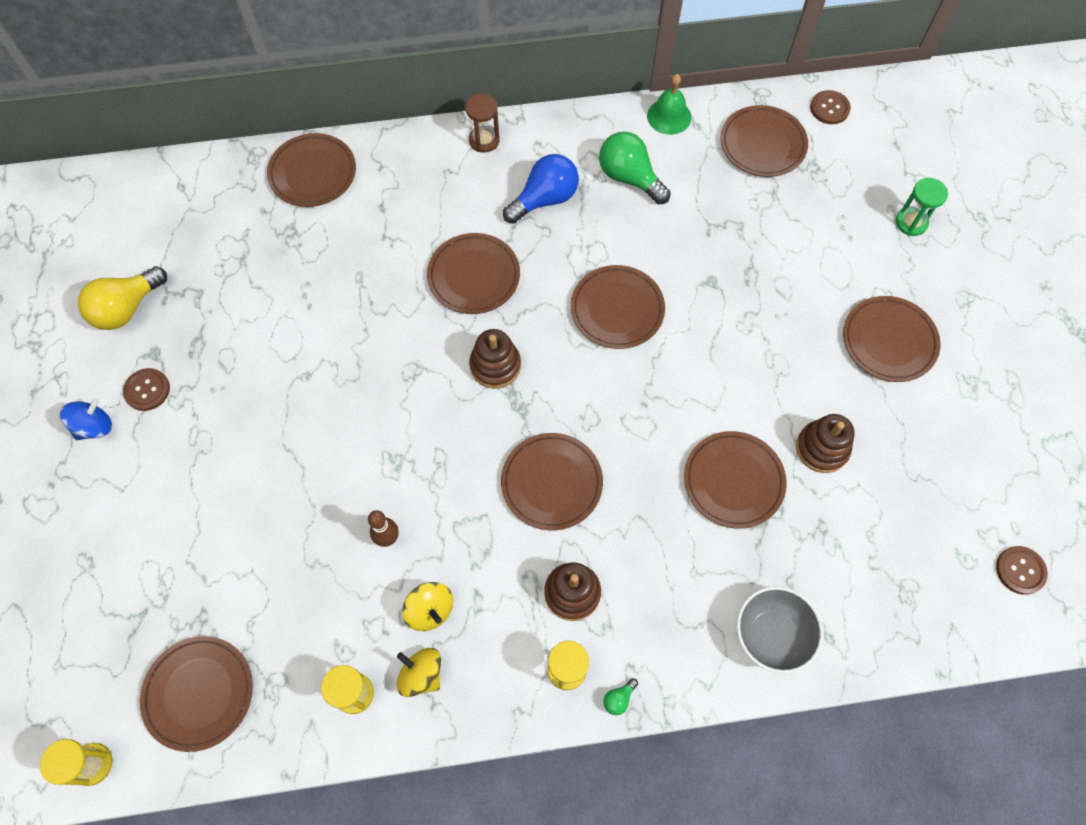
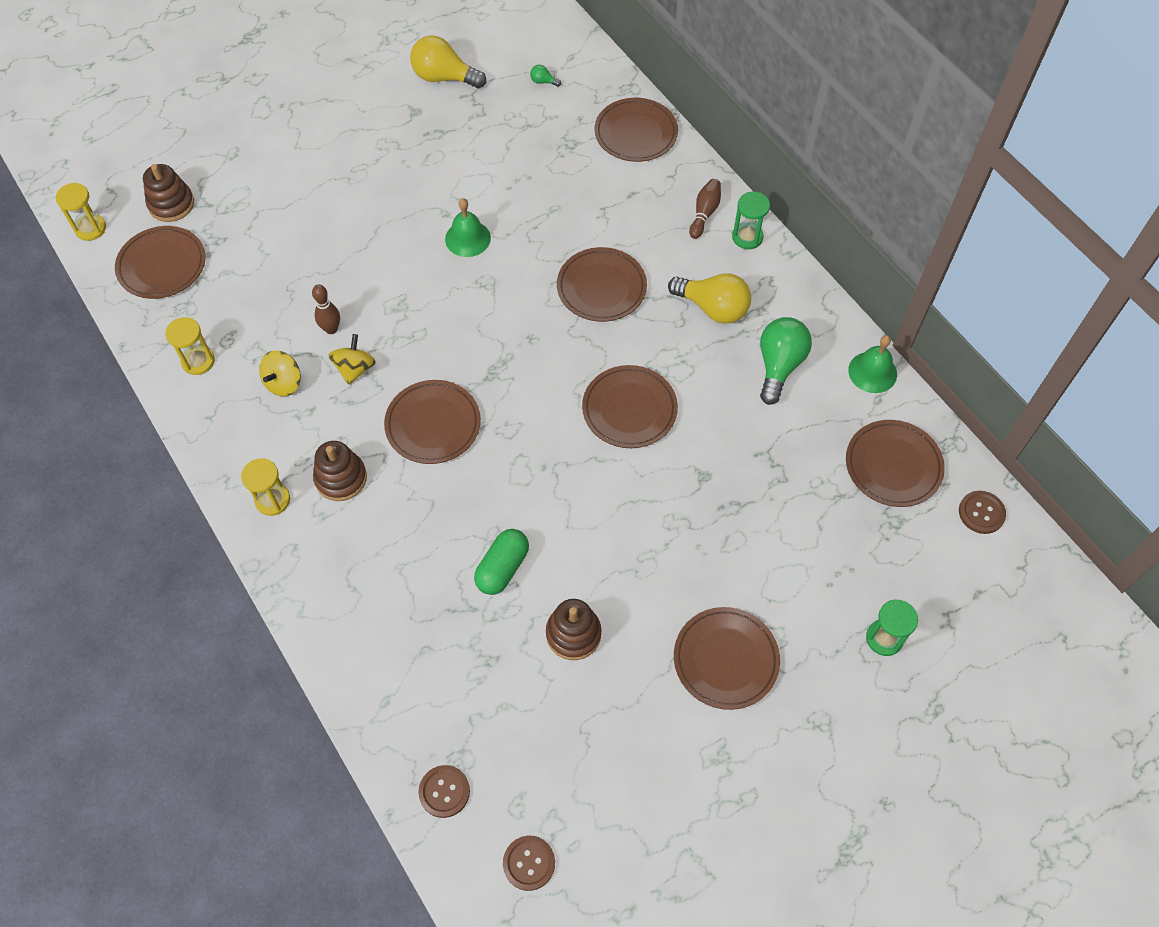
camera: 65 degrees right, 5 degrees down
blue spinning top [60,398,112,440] -> none
brown button [123,368,170,411] -> brown button moved to [418,765,470,818]
yellow spinning top [397,648,441,697] -> yellow spinning top moved to [328,334,376,385]
brown hourglass [465,94,500,153] -> green hourglass [732,192,770,249]
brown stacking toy [469,329,521,388] -> brown stacking toy moved to [143,164,194,222]
blue light bulb [503,154,579,224] -> yellow light bulb [668,273,751,324]
green light bulb [603,678,638,715] -> green light bulb moved to [530,65,561,87]
brown plate [684,431,787,529] -> green capsule [474,529,529,595]
grey bowl [737,586,823,674] -> none
none -> green bell [445,198,491,257]
none -> brown bowling pin [689,179,721,239]

